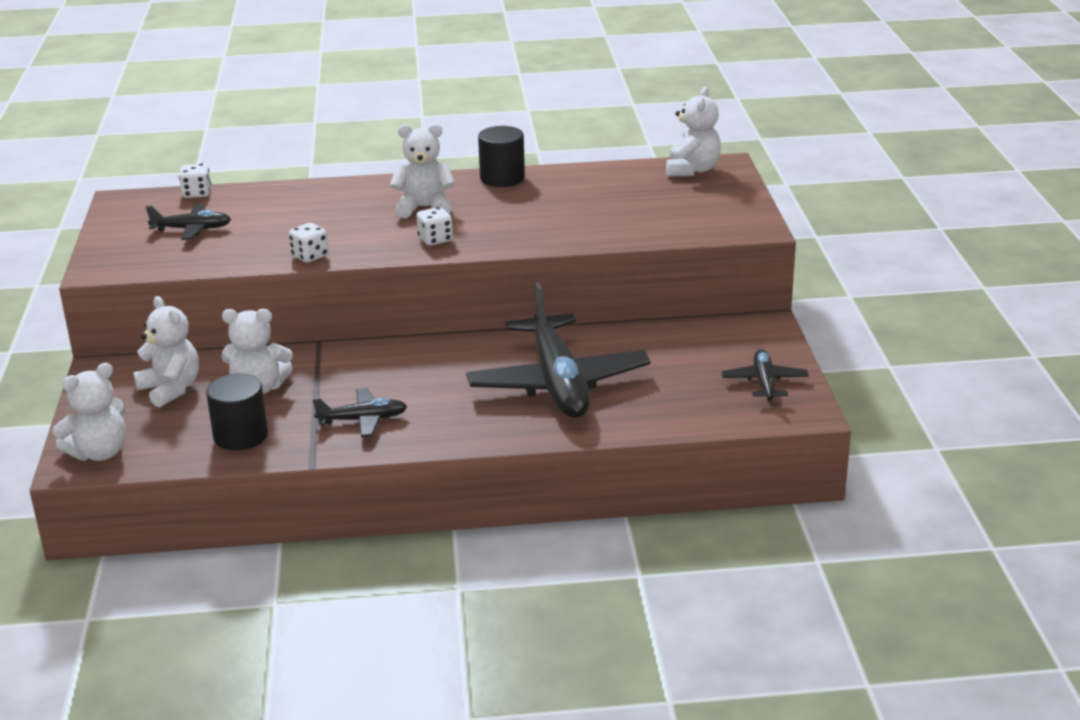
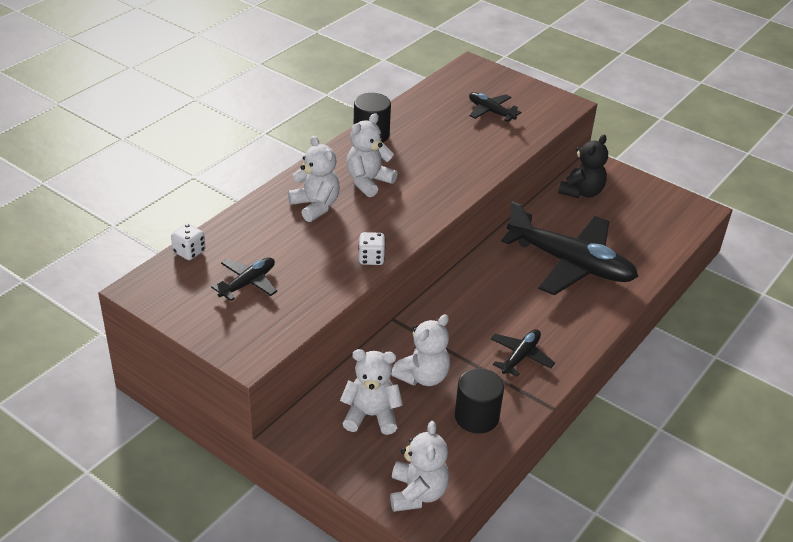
camera: 50 degrees left, 10 degrees up
white dice [417,207,453,246] -> none
white teddy bear [666,87,721,177] -> white teddy bear moved to [288,136,340,222]
black plane [722,349,809,401] -> black plane moved to [469,92,522,122]
none -> black teddy bear [558,135,608,198]

